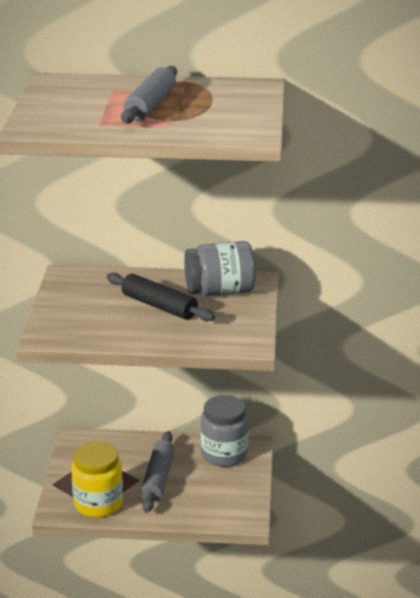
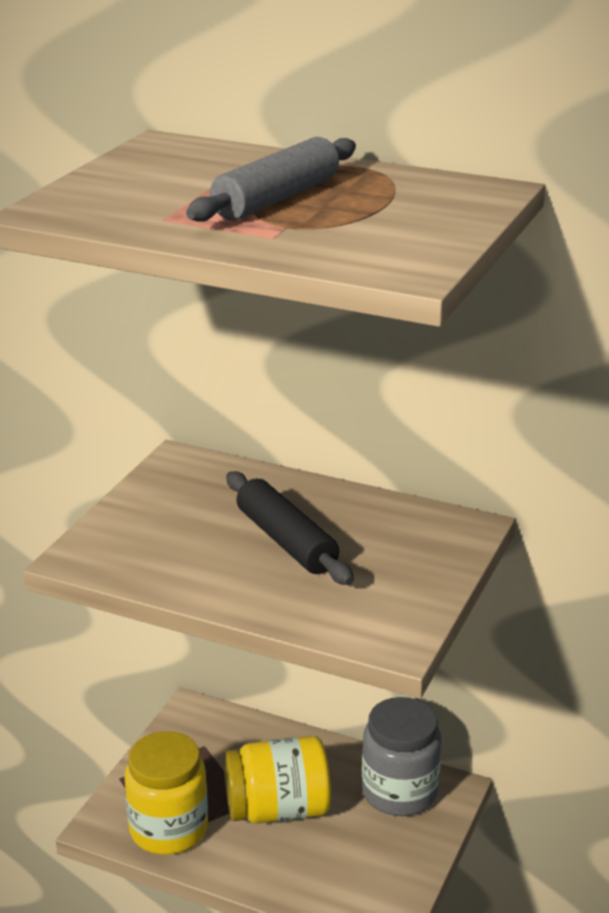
camera: 20 degrees right, 0 degrees up
grey rolling pin [141,431,175,513] -> yellow jar [224,736,331,824]
grey jar [184,241,256,296] -> none

